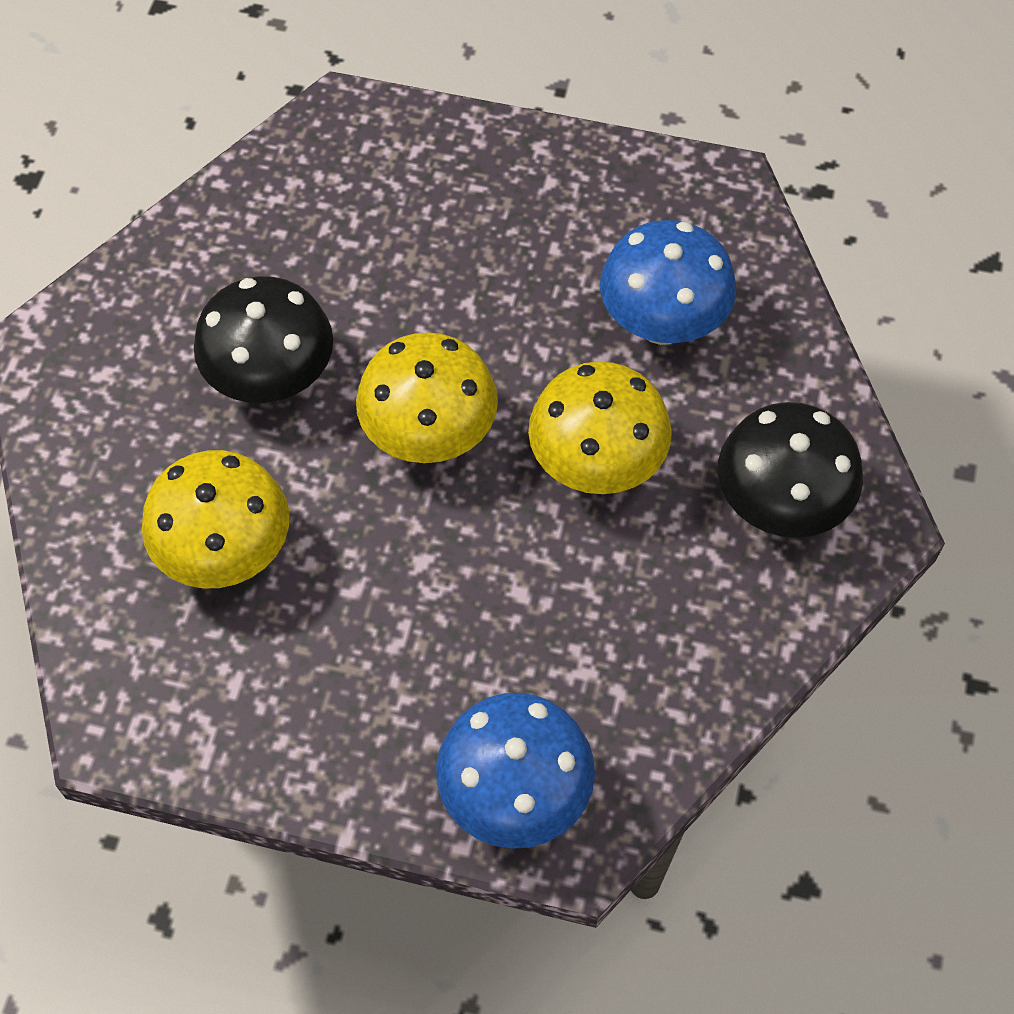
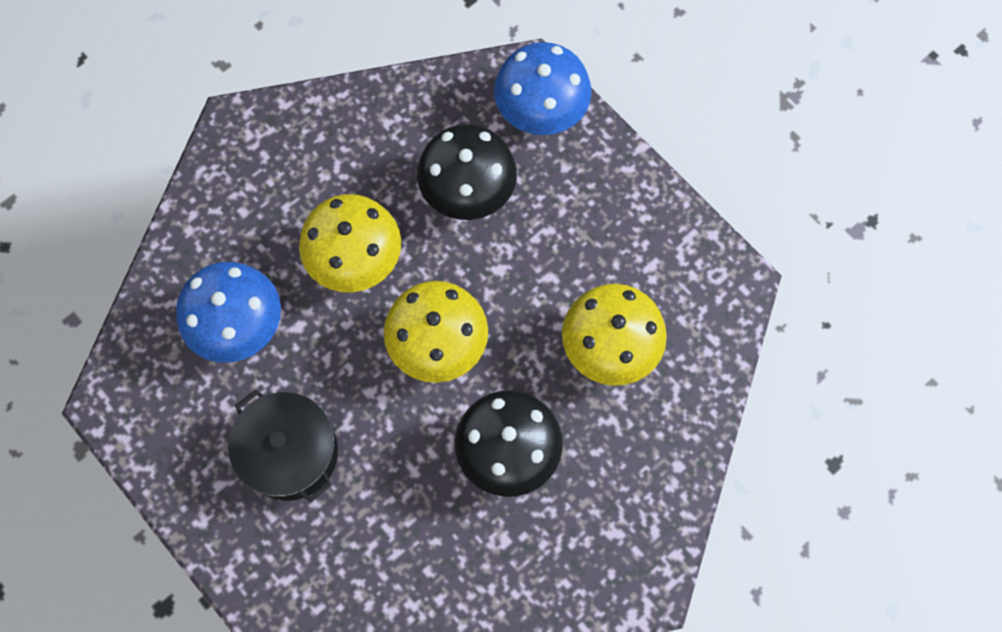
camera: 145 degrees left, 10 degrees up
black mushroom [718,402,863,538] -> black mushroom moved to [417,124,517,220]
none -> black pot [228,389,338,503]

